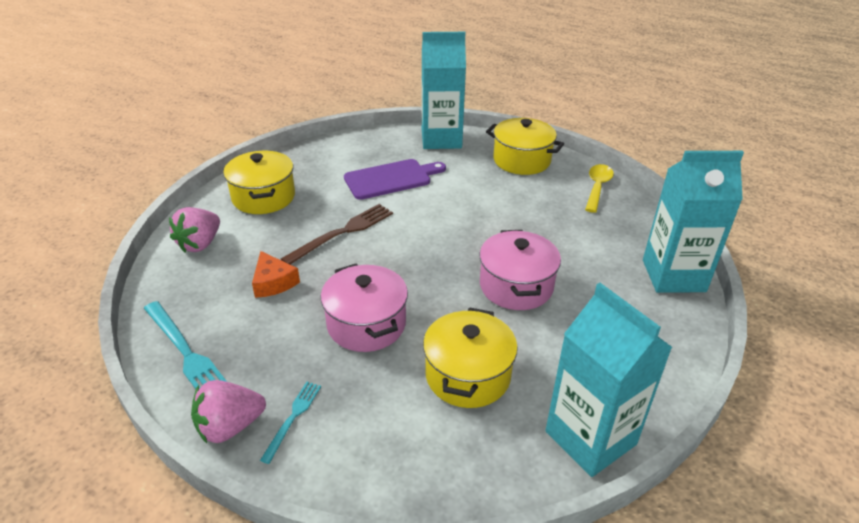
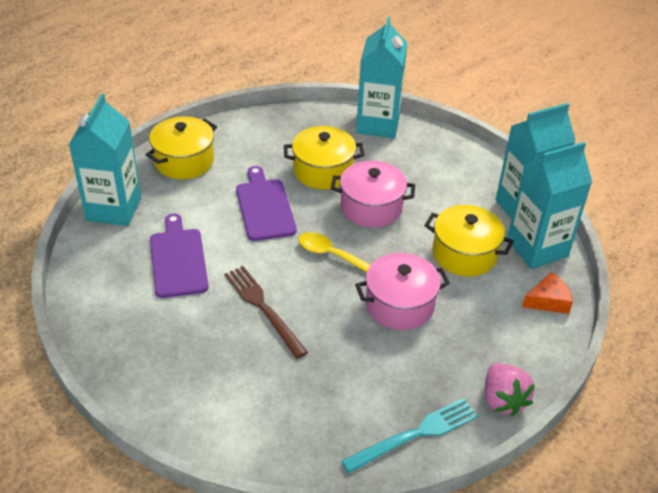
camera: 80 degrees left, 5 degrees up
pink strawberry [169,207,220,252] -> none
yellow pot [223,150,295,214] -> yellow pot moved to [284,126,364,190]
orange cheese [252,251,300,298] -> orange cheese moved to [522,272,573,314]
turquoise fork [260,382,321,464] -> none
yellow spoon [585,164,614,213] -> yellow spoon moved to [299,232,370,273]
none -> purple cutting board [236,166,297,241]
none -> turquoise carton [507,142,592,269]

